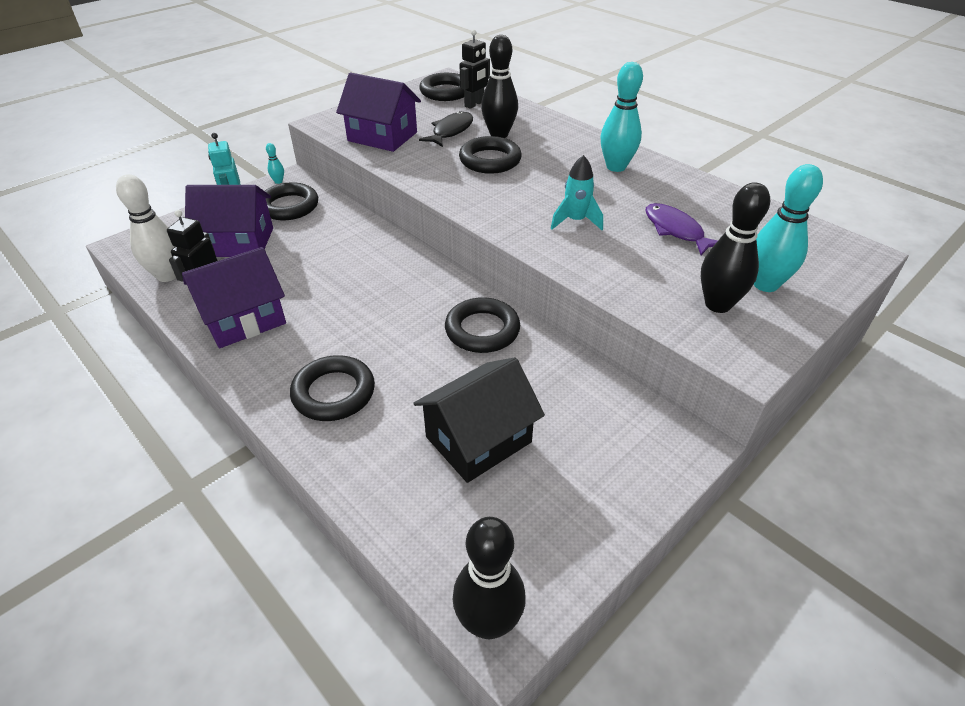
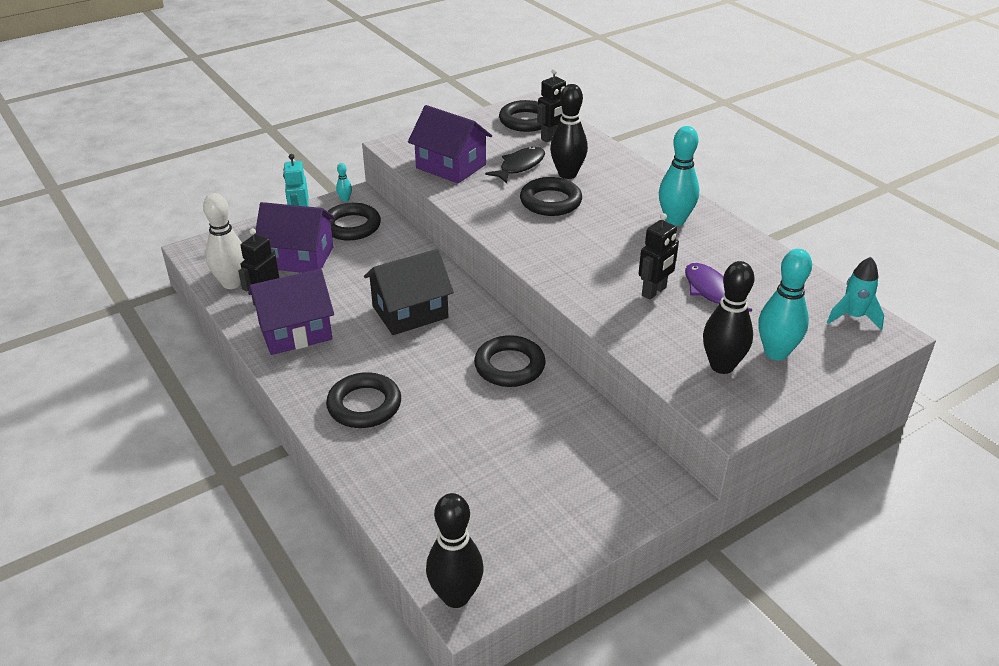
camera: 10 degrees right, 5 degrees down
black house [413,357,545,483] -> black house moved to [364,249,454,335]
turquoise rocket [551,155,603,230] -> turquoise rocket moved to [827,257,884,330]
none -> black robot [638,213,679,300]

